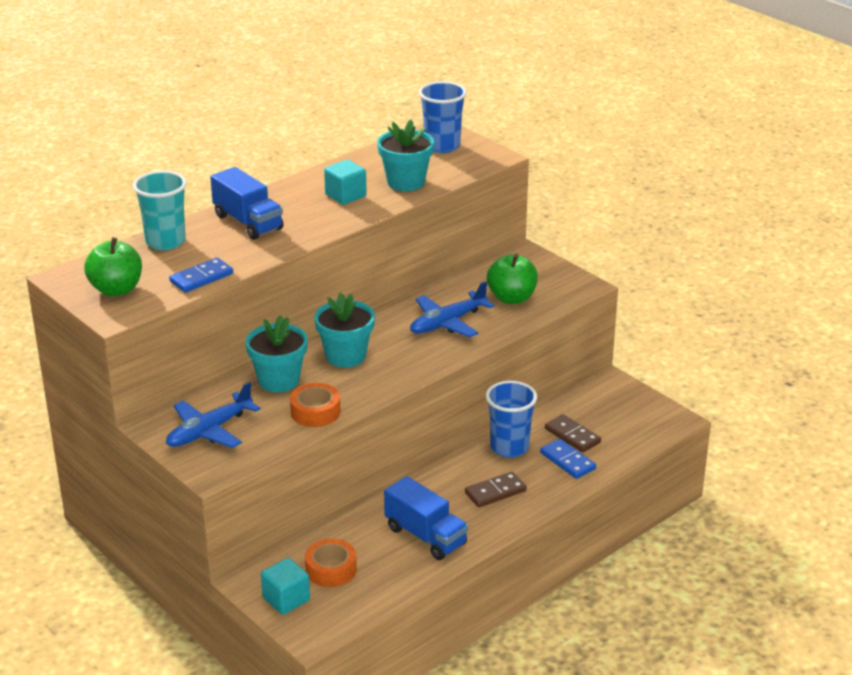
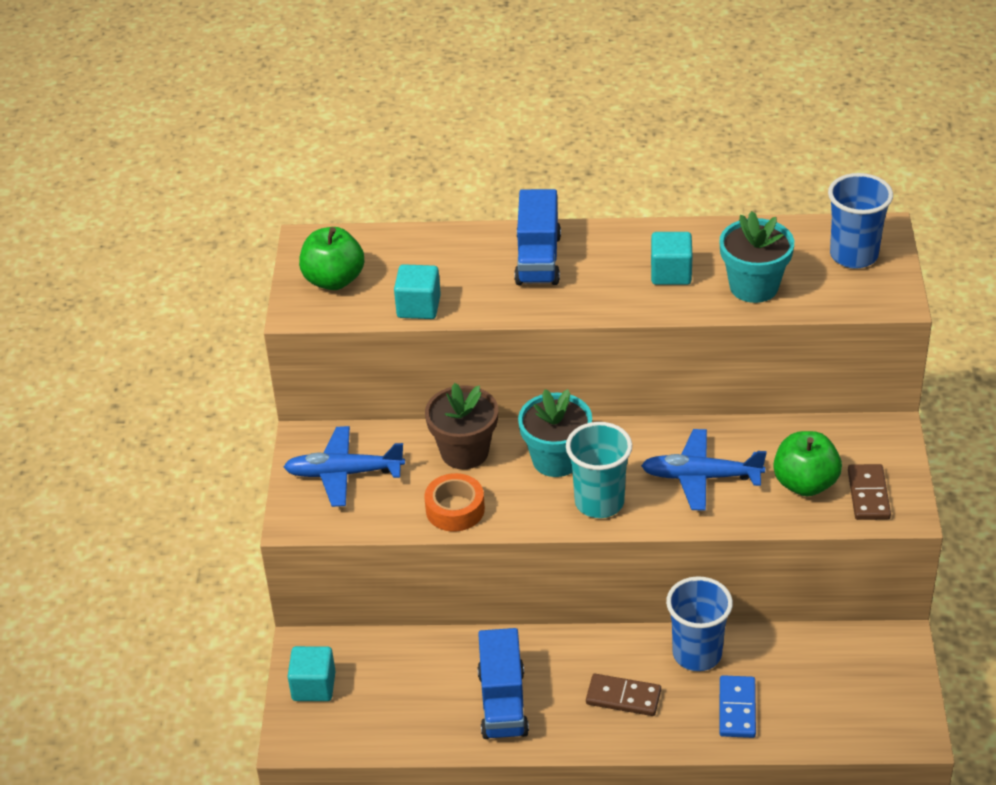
camera: 45 degrees right, 10 degrees up
turquoise cup [133,171,187,250] -> turquoise cup moved to [566,422,632,518]
blue domino [169,257,233,293] -> turquoise cube [394,264,441,319]
turquoise flower pot [246,315,308,392] -> brown flower pot [425,383,498,469]
orange tape [305,539,357,587] -> none
brown domino [545,414,601,453] -> brown domino moved to [848,464,891,520]

